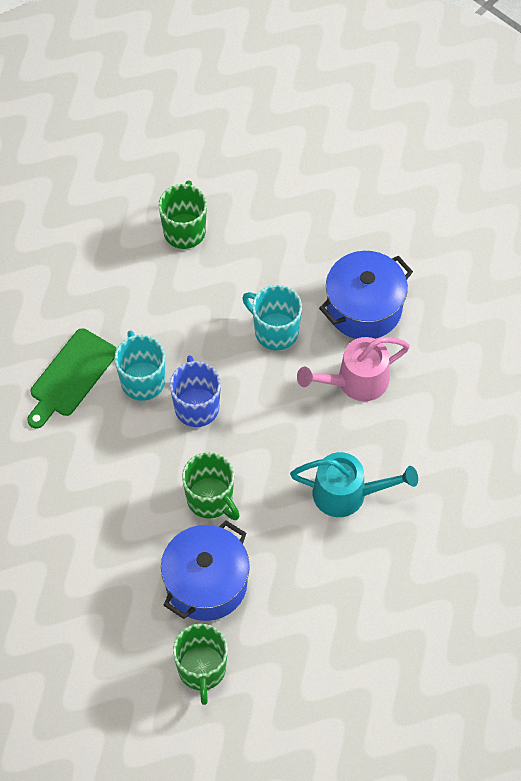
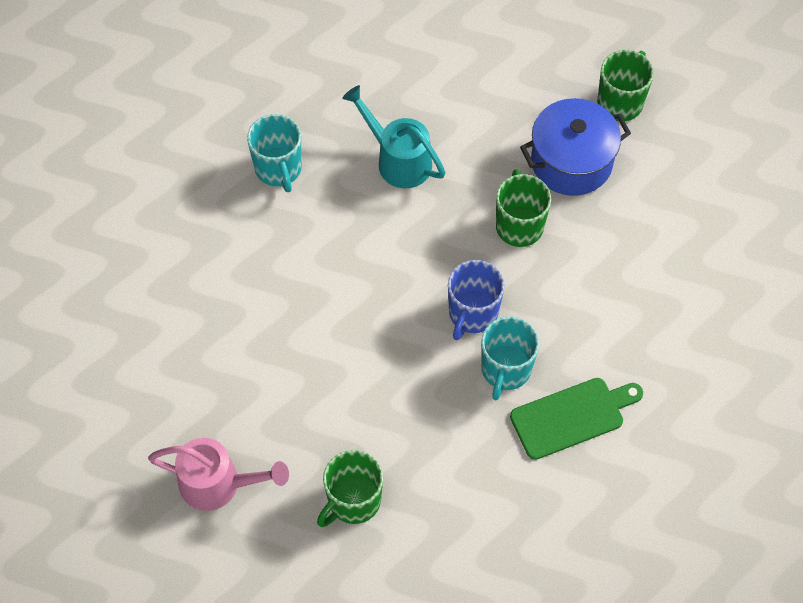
camera: 145 degrees left, 0 degrees up
turquoise mug [242,285,302,350] -> turquoise mug moved to [247,114,302,192]
pink watering can [297,337,410,401] -> pink watering can moved to [148,438,289,511]
blue pot [319,251,413,339] -> none

